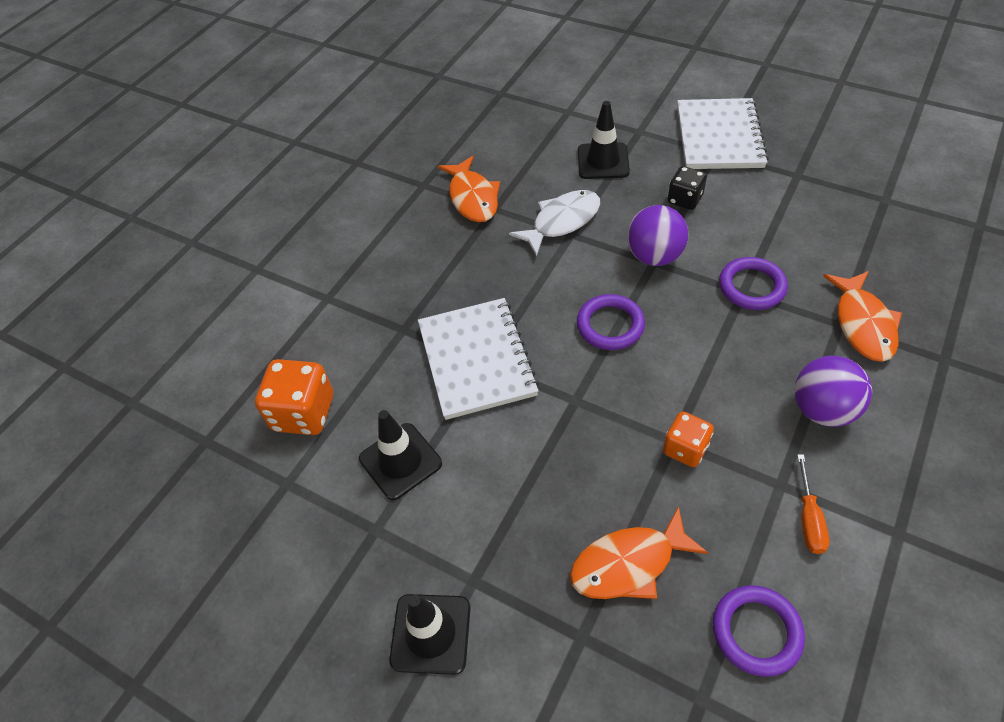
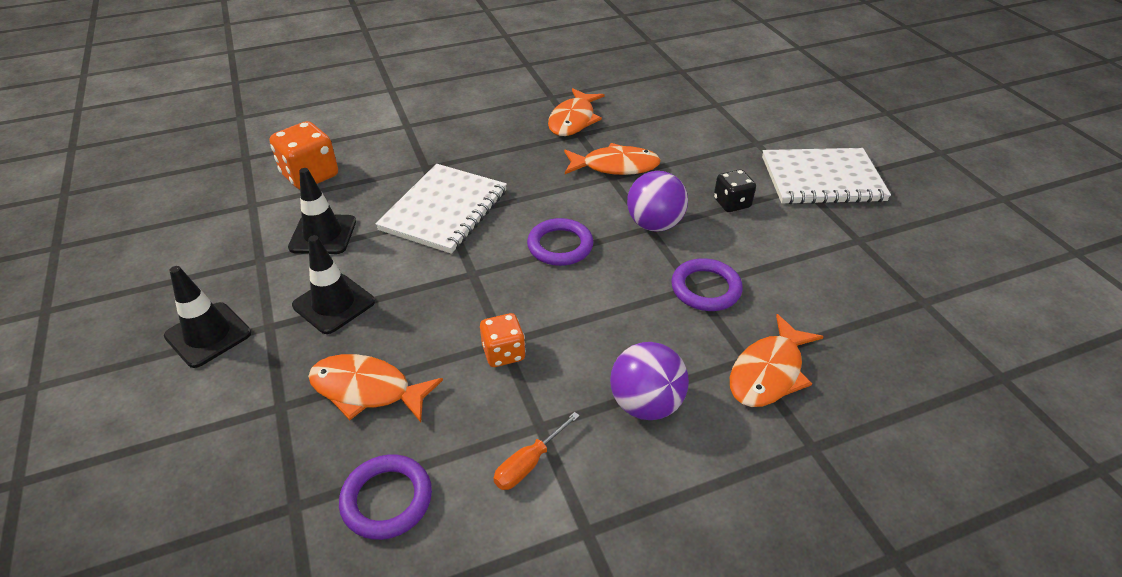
camera: 35 degrees right, 10 degrees down
white fish [509,190,600,257] -> orange fish [564,143,661,175]
black traffic cone [578,101,630,179] -> black traffic cone moved to [292,235,375,334]
white notebook [677,98,769,169] -> white notebook turned 45 degrees clockwise [762,148,891,204]

